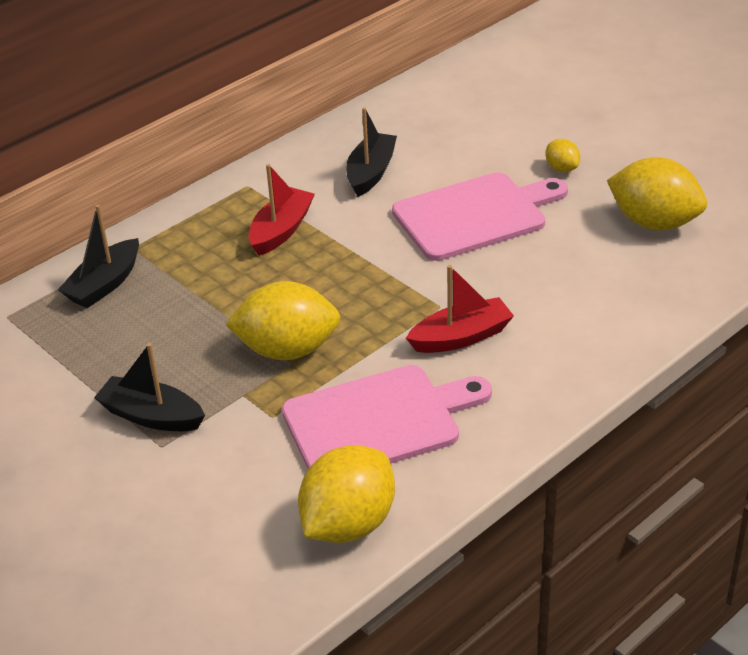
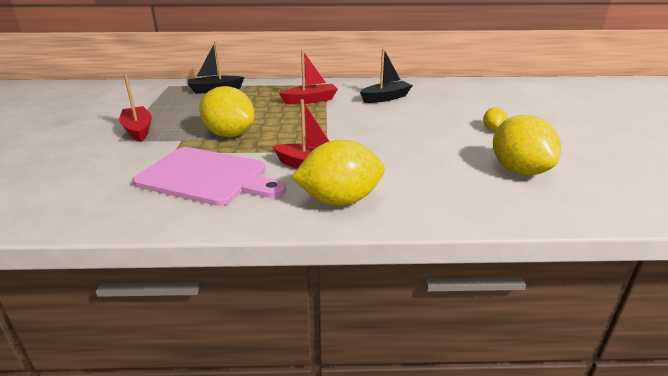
camera: 40 degrees right, 10 degrees down
black boat [94,343,205,431] -> red boat [119,74,152,142]
yellow lemon [298,445,395,543] -> yellow lemon moved to [291,140,385,206]
pink cutting board [392,172,568,261] -> none

